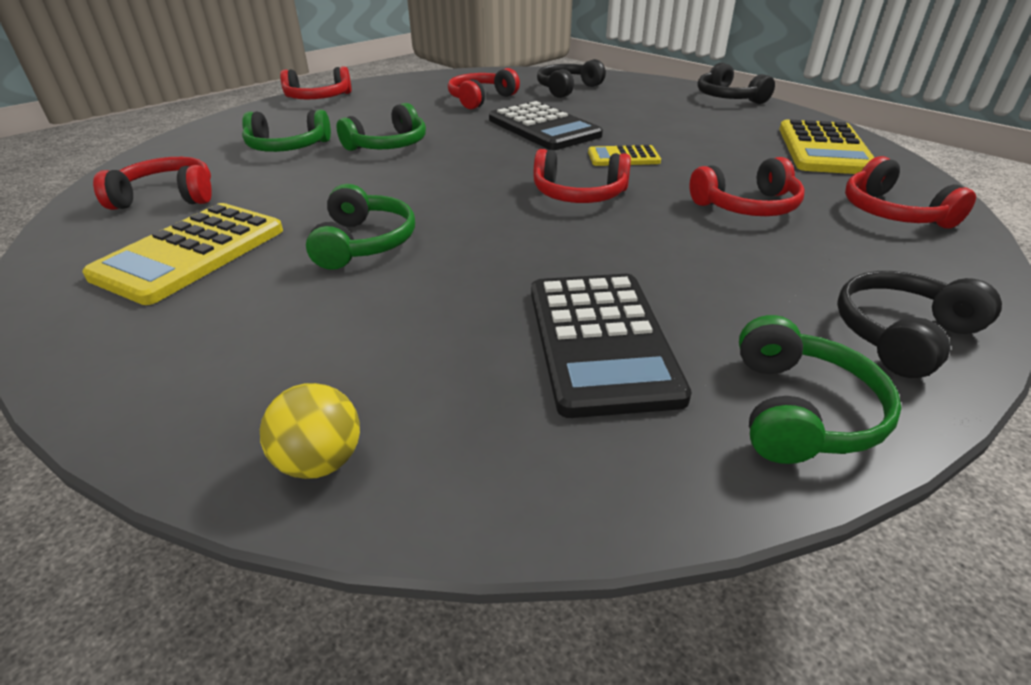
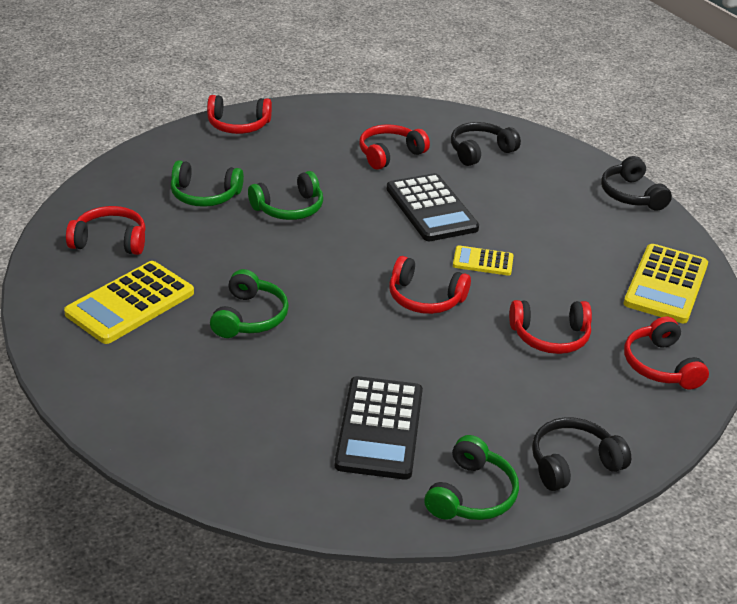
camera: 10 degrees right, 0 degrees up
yellow ball [260,383,360,479] -> none

